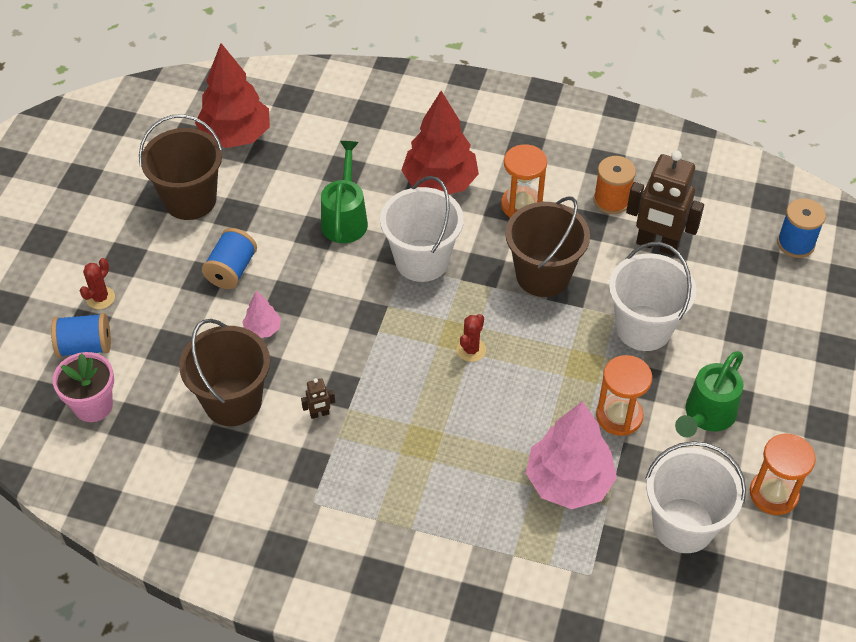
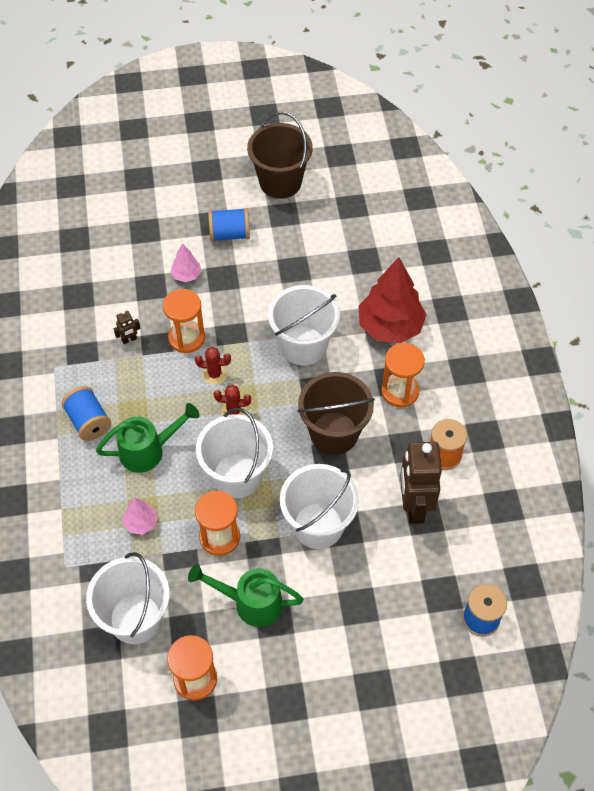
camera: 65 degrees right, 5 degrees up
blue spool [51,313,111,357] -> blue spool moved to [61,386,111,441]
pink flower pot [53,352,114,422] -> none
red cactus [80,258,115,309] -> red cactus moved to [195,347,231,385]
brown bucket [179,319,270,426] -> none
red tree [195,43,270,148] -> none
brown robot [301,378,335,419] -> brown robot turned 75 degrees counterclockwise [114,311,141,344]
green watering can [321,141,368,243] -> green watering can moved to [96,403,200,473]
pink tree [526,401,617,509] -> pink tree [123,497,158,535], size x0.47
none -> orange hourglass [163,289,205,353]
none -> white bucket [196,408,273,498]

